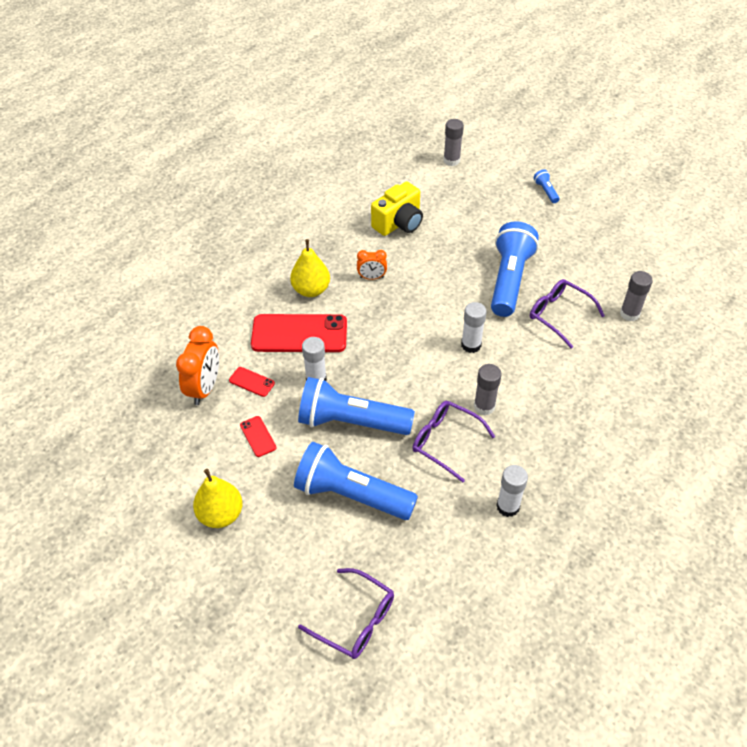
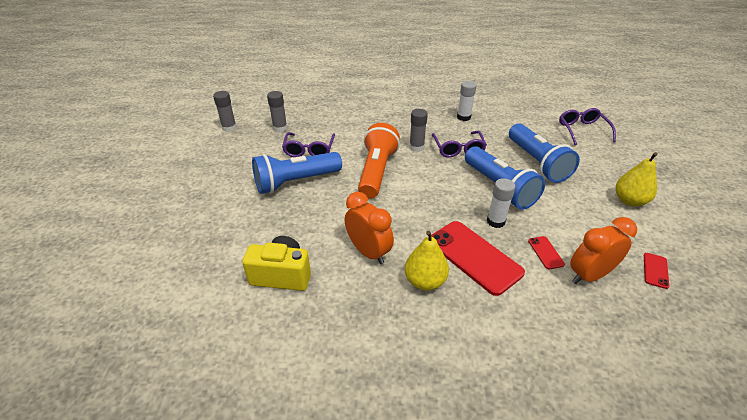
camera: 130 degrees left, 10 degrees down
red phone [240,416,276,457] -> red phone moved to [644,253,669,289]
orange clock [357,250,387,280] -> orange clock [345,192,394,264], size x1.75
grey glue stick [443,119,464,166] -> grey glue stick moved to [213,91,237,132]
white glue stick [461,302,487,353] -> orange flashlight [358,123,400,199]
blue flashlight [534,169,560,203] -> none

